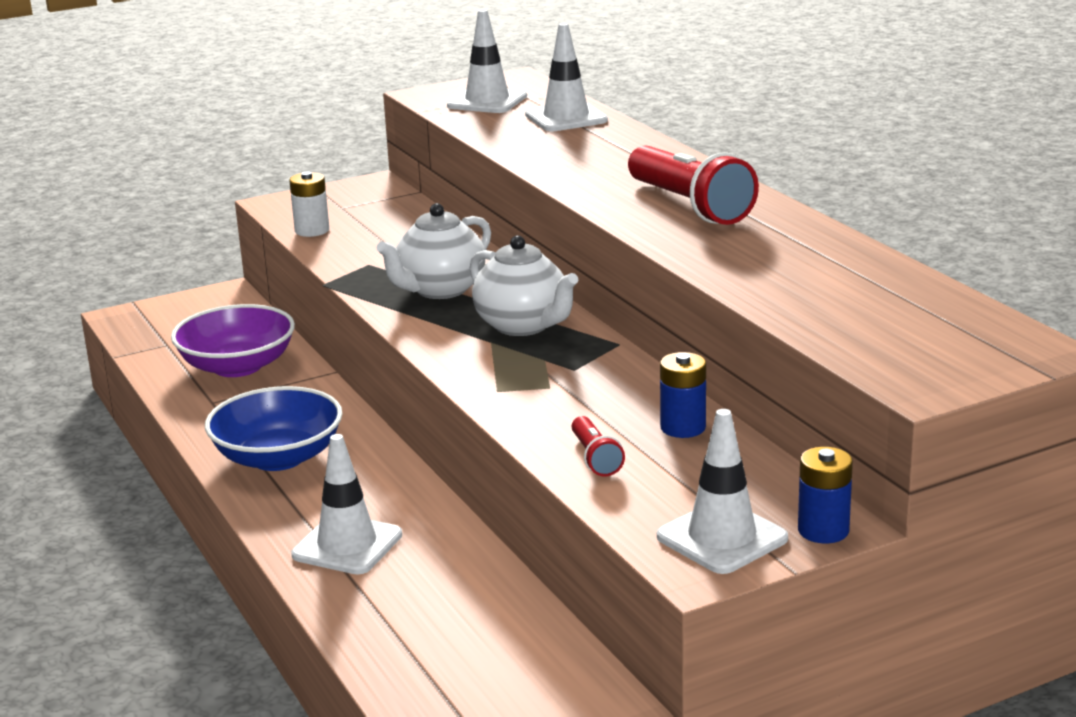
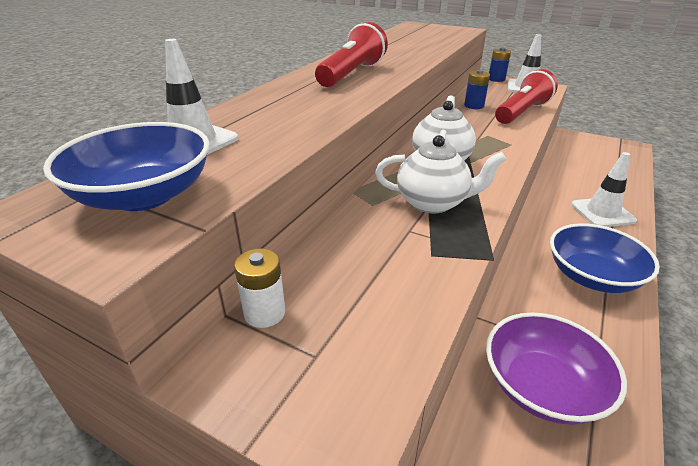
camera: 125 degrees left, 10 degrees up
white battery [289,172,329,237] -> white battery moved to [234,248,285,328]
white traffic cone [447,9,527,113] -> blue bowl [43,122,210,211]
red flashlight [572,416,625,477] -> red flashlight [495,69,558,124], size x2.04

